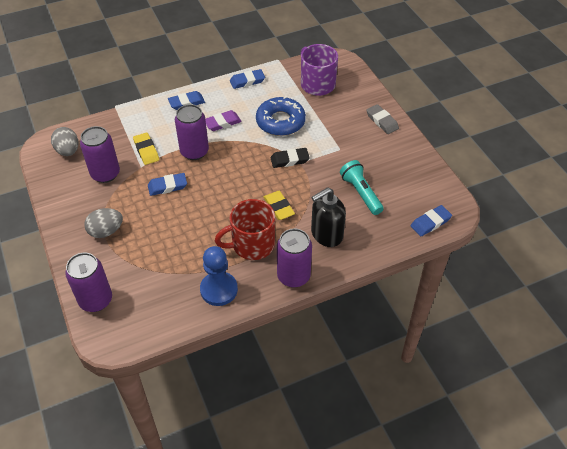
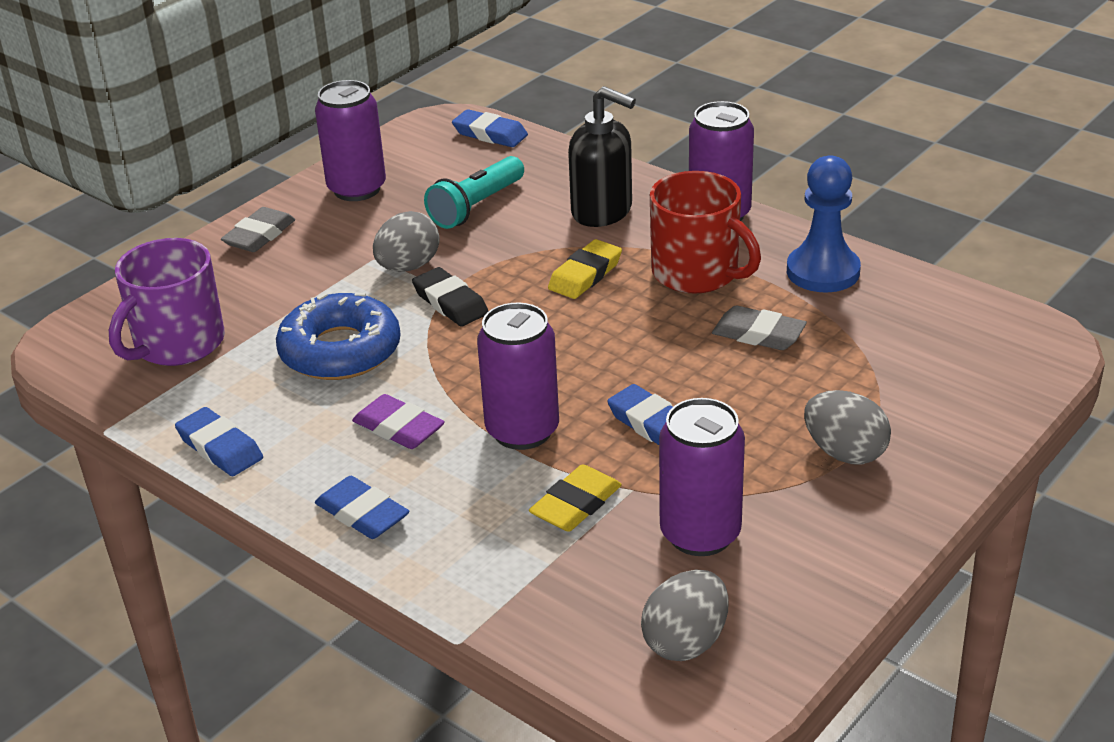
camera: 115 degrees left, 15 degrees down
purple can [65,253,112,312] -> purple can moved to [315,80,386,201]
none -> grey egg [373,211,440,272]
none -> grey eraser [712,306,807,350]

